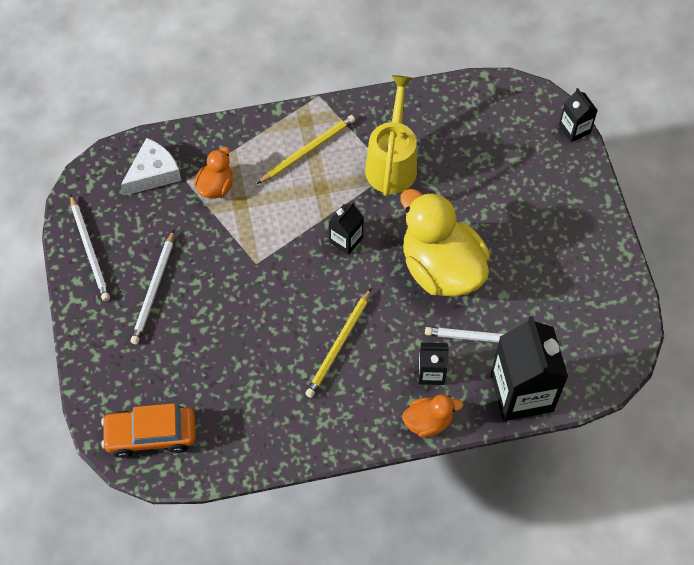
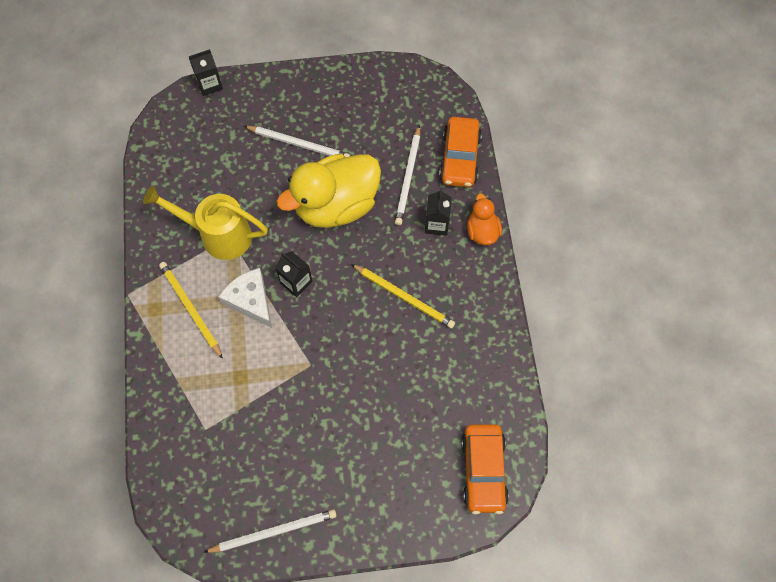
camera: 85 degrees left, 5 degrees up
white cheese [121,138,181,196] -> white cheese moved to [218,268,272,328]
white pencil [130,230,174,344] -> white pencil moved to [244,126,350,157]
orange duck [194,147,233,199] -> none
black carton [491,316,568,421] -> orange car [439,117,482,187]

